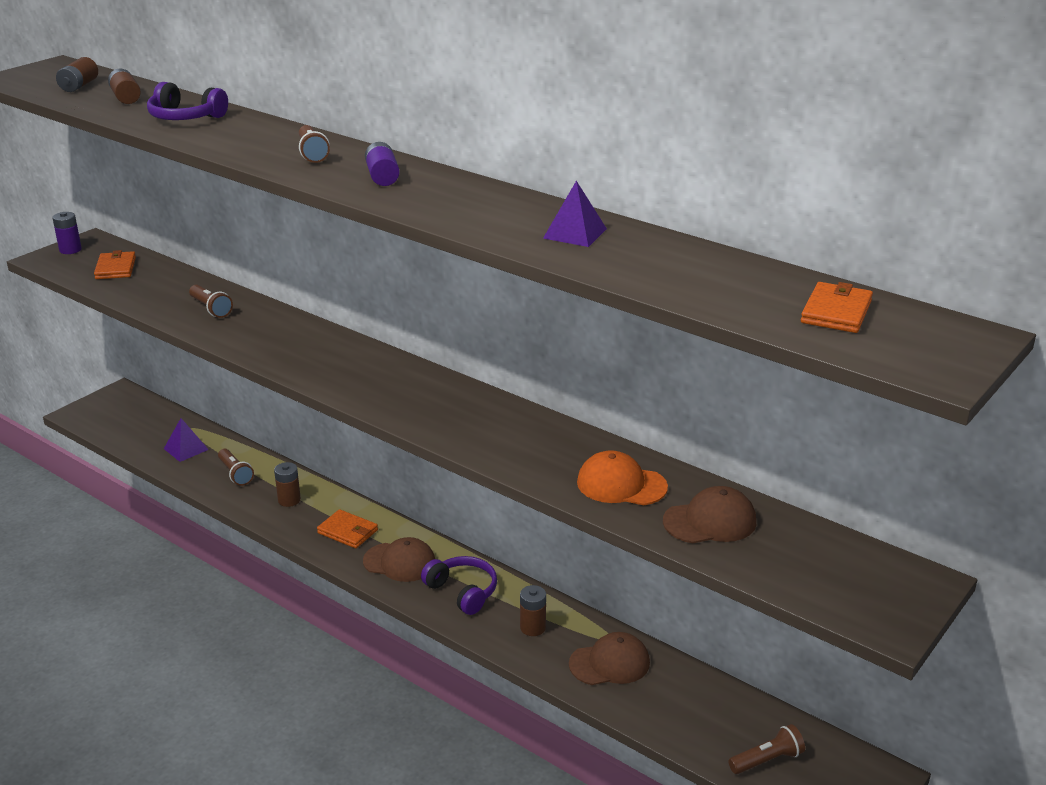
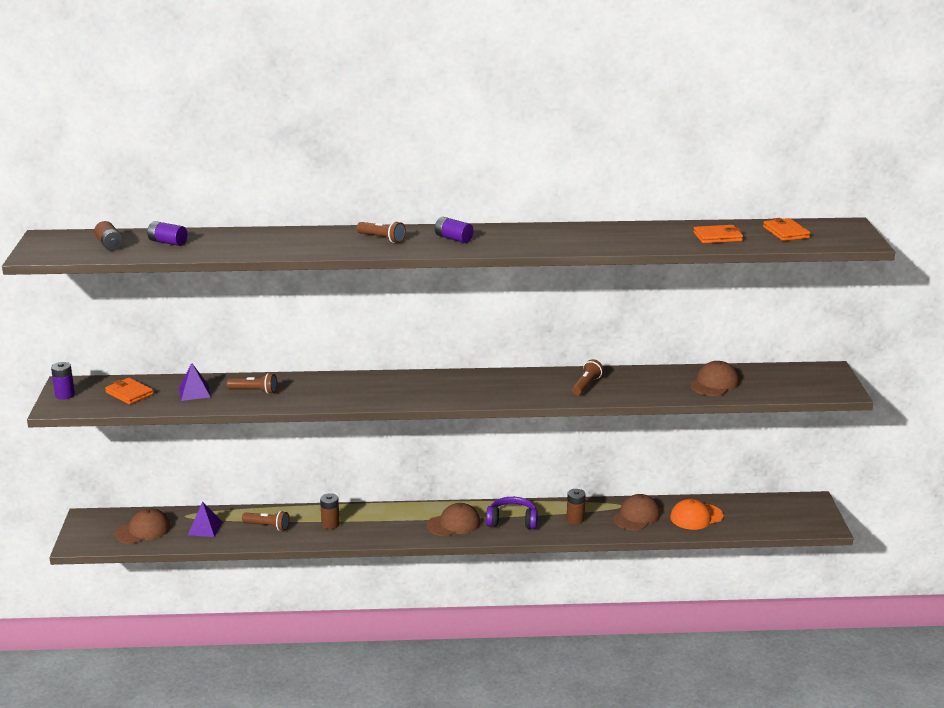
camera: 40 degrees left, 5 degrees down
brown battery [108,68,141,104] -> purple battery [147,221,187,246]
purple headphones [147,82,228,120] -> none
orange wallet [317,509,378,548] -> orange wallet moved to [693,225,743,243]
purple pyramid [543,181,607,247] -> purple pyramid moved to [179,363,211,401]
orange cap [577,450,668,505] -> orange cap moved to [670,499,723,530]
brown flashlight [728,724,805,774] -> brown flashlight moved to [572,359,603,396]
none -> brown cap [115,509,171,544]

